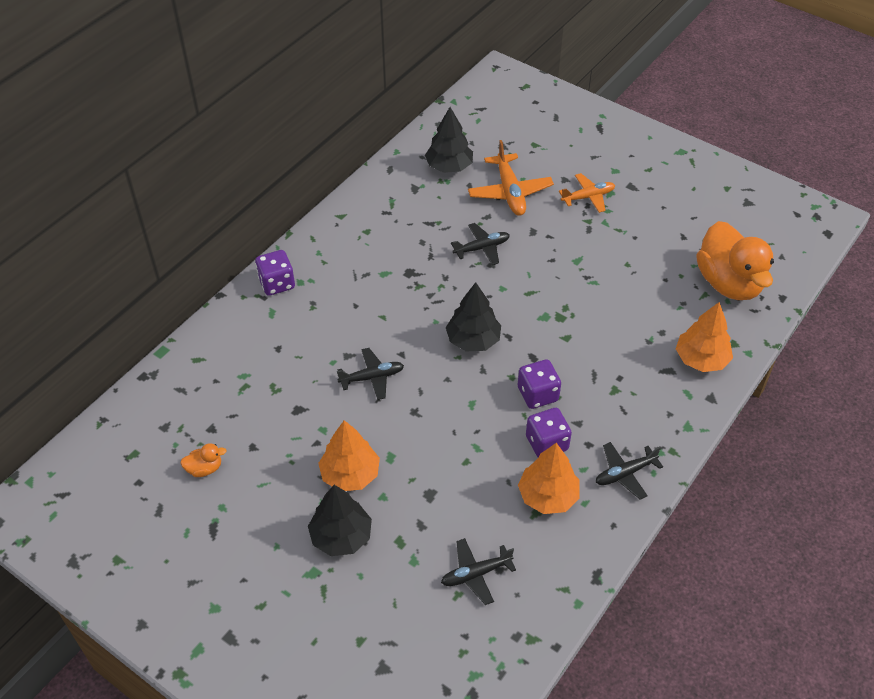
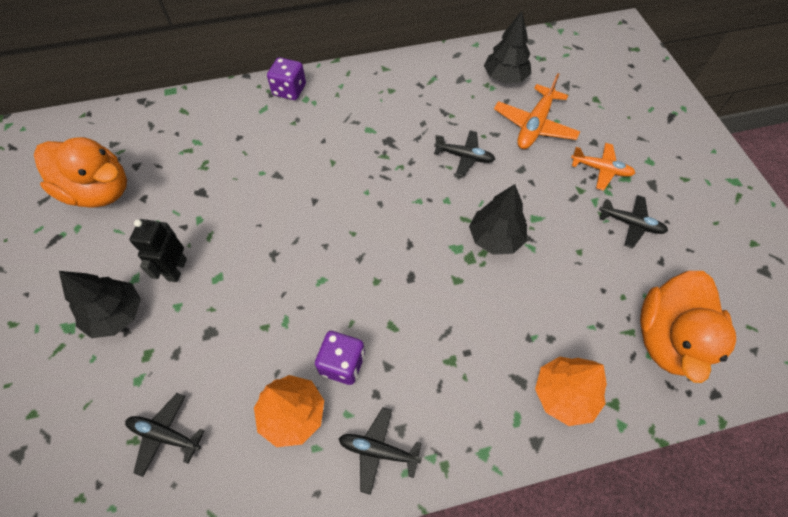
camera: 40 degrees right, 10 degrees up
orange duck [181,443,227,477] -> orange duck [34,137,127,208], size x2.49
orange tree [318,420,380,491] -> black robot [130,219,187,282]
black plane [337,348,404,400] -> black plane moved to [599,195,668,248]
black tree [446,282,501,352] -> black tree moved to [469,184,527,255]
purple dice [518,359,561,409] -> none

